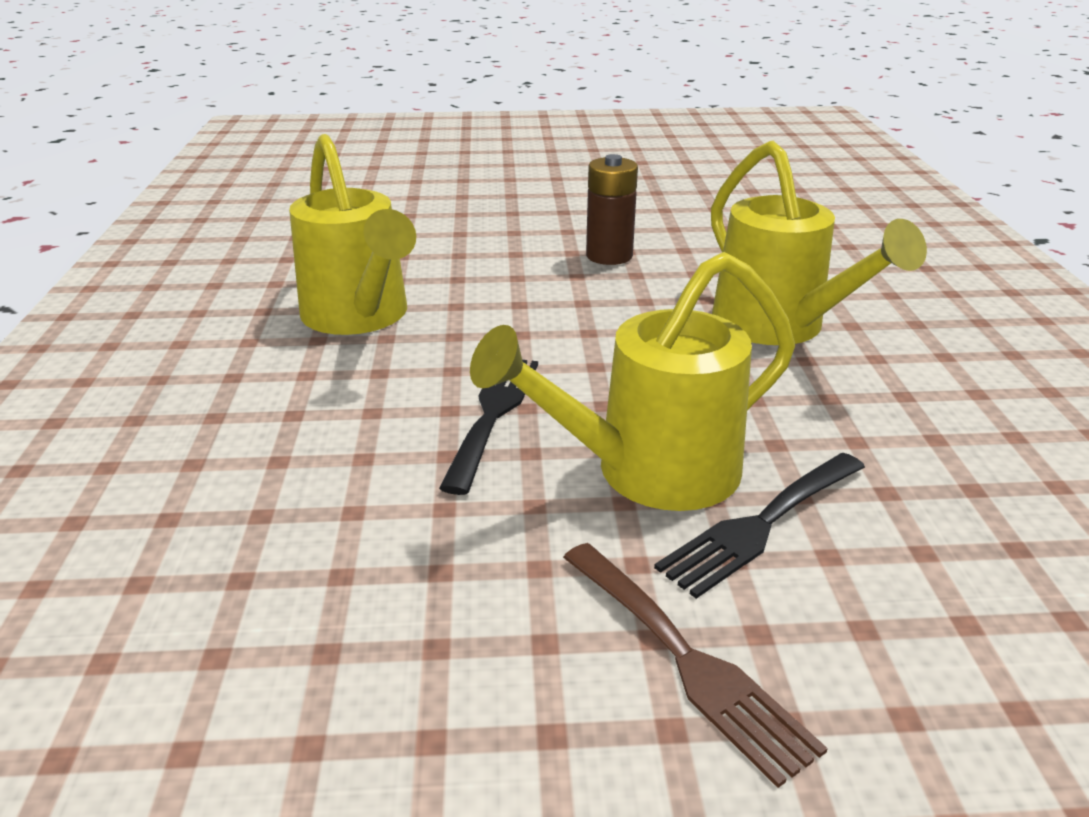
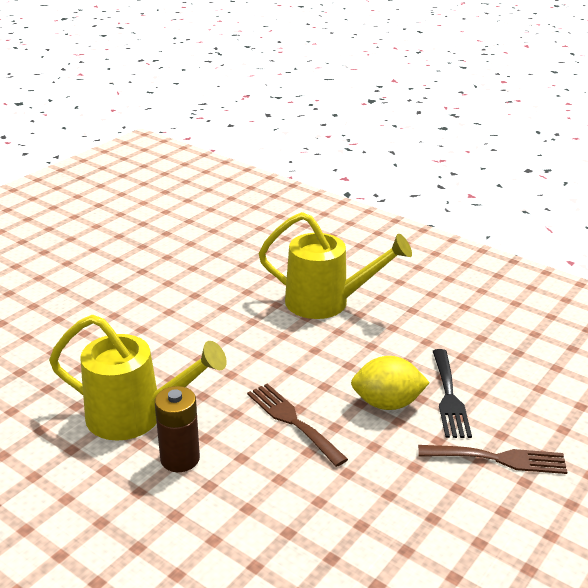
camera: 50 degrees left, 0 degrees up
black fork [439,360,538,495] -> brown fork [247,384,348,467]
yellow watering can [470,252,795,511] -> yellow lemon [351,356,430,410]
brown battery [586,154,638,265] -> brown battery moved to [155,386,200,472]

